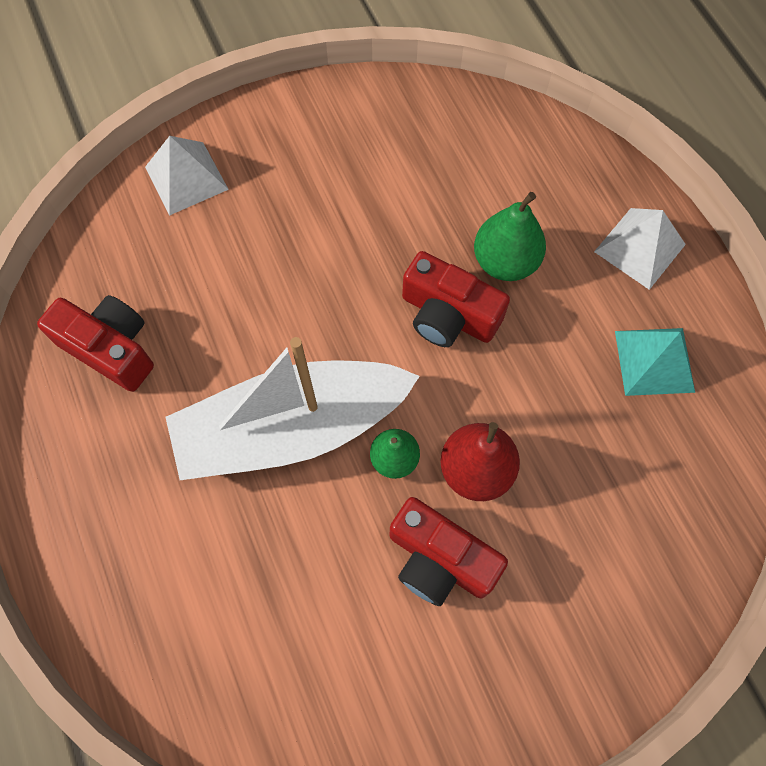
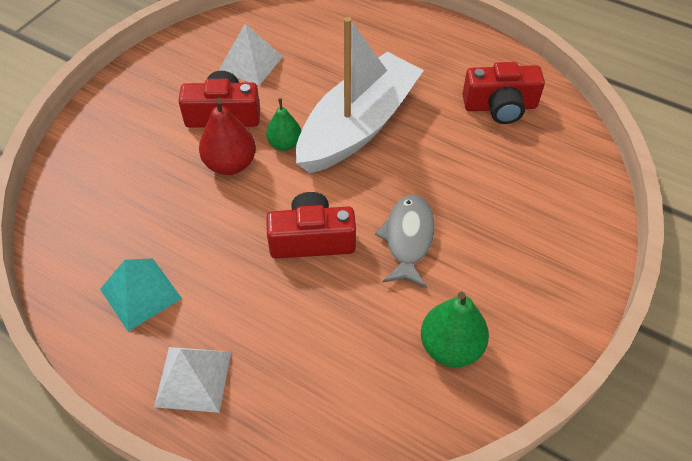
camera: 145 degrees right, 15 degrees down
white pyramid [145,136,229,216] -> white pyramid moved to [218,23,283,86]
green pear [474,192,546,281] -> green pear moved to [421,292,489,367]
none -> grey fish [375,195,435,288]

